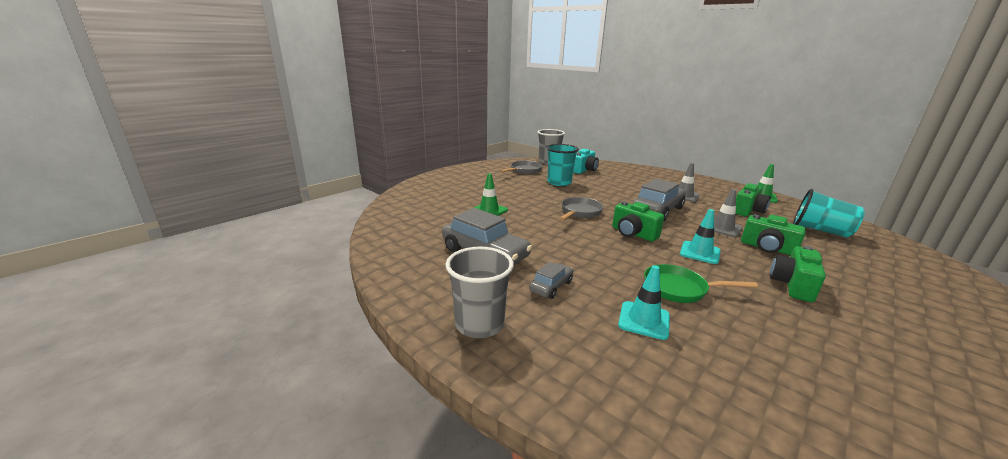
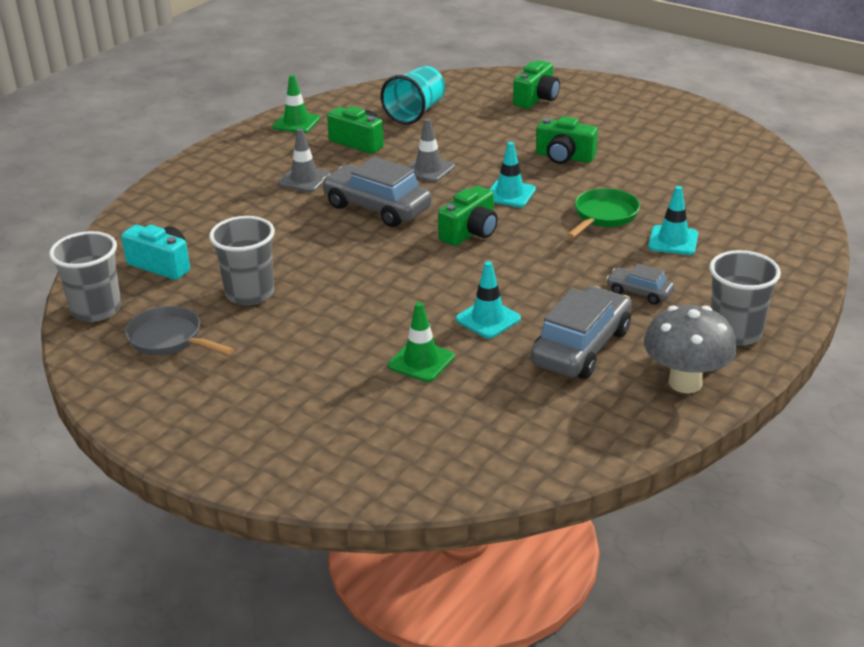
camera: 95 degrees left, 10 degrees up
turquoise cup [546,144,579,186] -> grey cup [209,216,275,305]
grey pan [559,197,604,221] -> none
green pan [644,264,758,303] -> green pan turned 150 degrees counterclockwise [567,188,640,238]
green camera [741,214,806,255] -> green camera moved to [513,60,560,109]
none -> turquoise traffic cone [456,261,521,338]
none -> grey mushroom [644,305,737,393]

